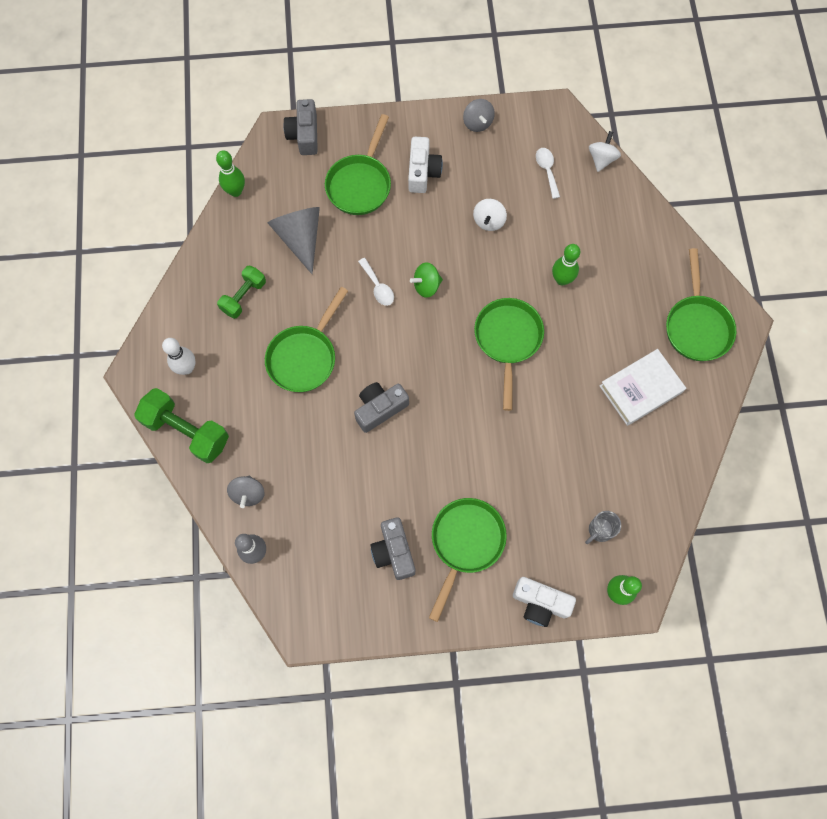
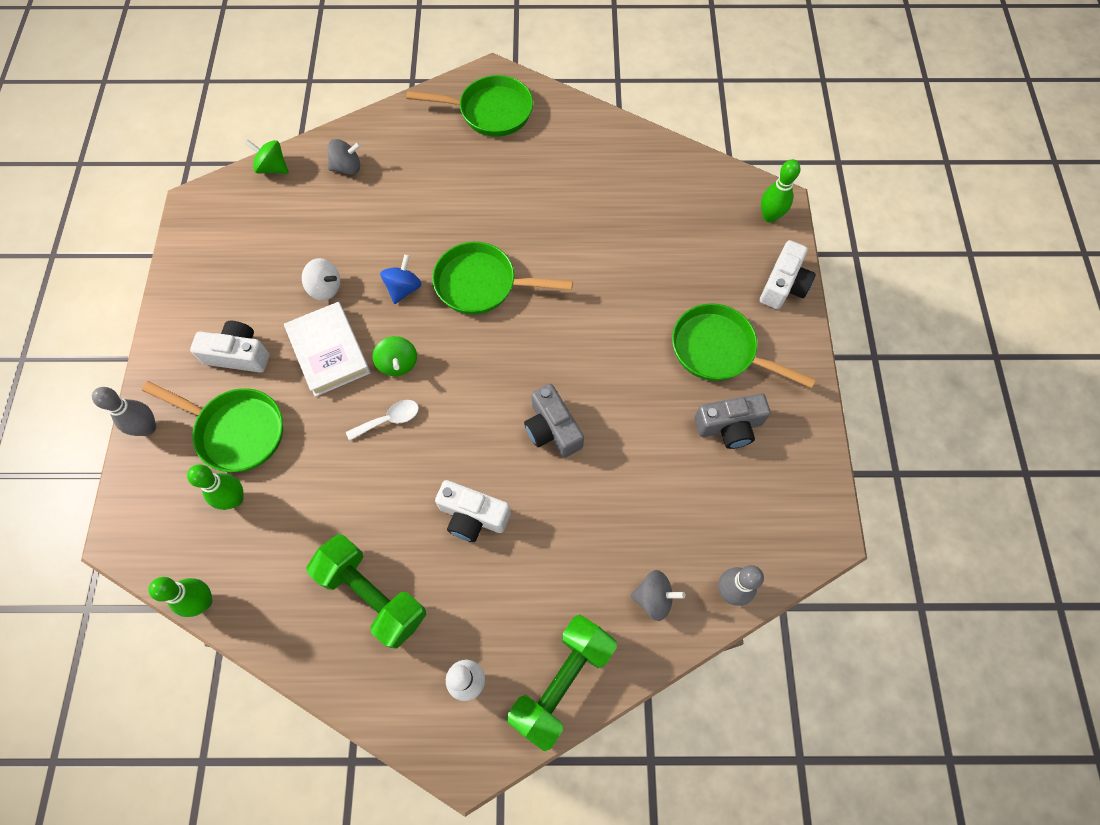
camera: 85 degrees left, 5 degrees down
green dumbbell [217,265,266,319] -> green dumbbell [306,535,426,649], size x1.60
green pan [265,287,348,392] -> white camera [435,480,511,542]
grey cone [268,207,320,274] -> none
grey camera [283,99,318,155] -> none
grey spinning top [463,99,495,132] -> grey spinning top moved to [327,139,361,175]
white spoon [536,148,560,199] -> none
green bowling pin [552,244,580,285] -> green bowling pin moved to [187,464,244,510]
grey mug [585,511,621,544] -> none
white spinning top [589,131,621,172] -> green spinning top [245,139,288,174]
white book [600,349,686,426] -> white book moved to [284,302,371,397]
none -> grey bowling pin [92,387,156,436]
none -> blue spinning top [380,254,422,304]

